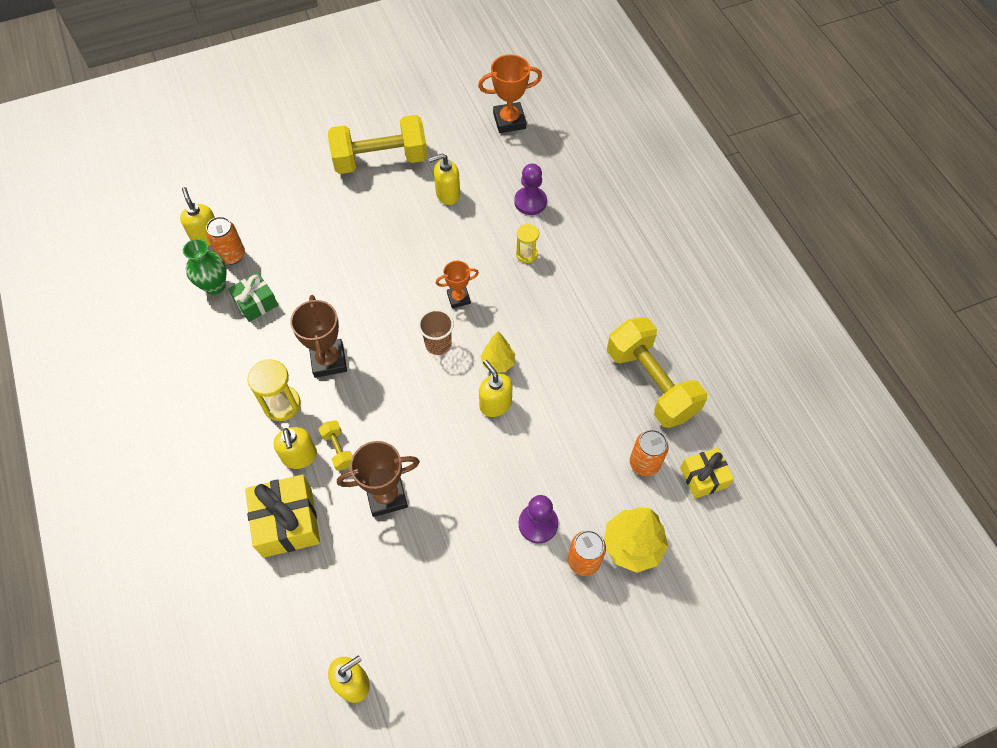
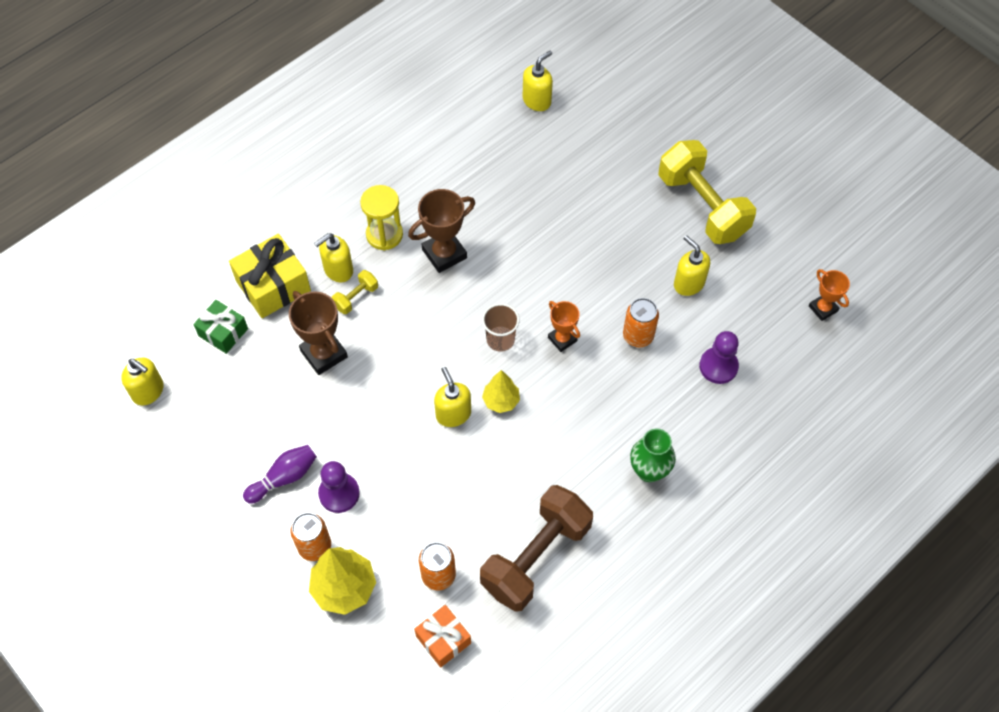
camera: 70 degrees right, 0 degrees up
green vase [183,239,227,295] -> green vase moved to [630,428,676,482]
orange can [206,217,245,265] -> orange can moved to [623,298,659,347]
green gift [228,272,278,322] -> green gift moved to [194,300,248,354]
orange trophy [478,54,542,133] -> orange trophy [809,269,850,321], size x0.62
yellow soap dispenser [479,360,513,417] -> yellow soap dispenser turned 60 degrees counterclockwise [434,367,471,427]
yellow hourglass [516,224,539,263] -> none
yellow dumbbell [607,317,707,428] -> brown dumbbell [480,485,593,612]
yellow gift [680,448,734,499] -> orange gift [414,605,471,667]
none -> purple bowling pin [243,445,317,504]

